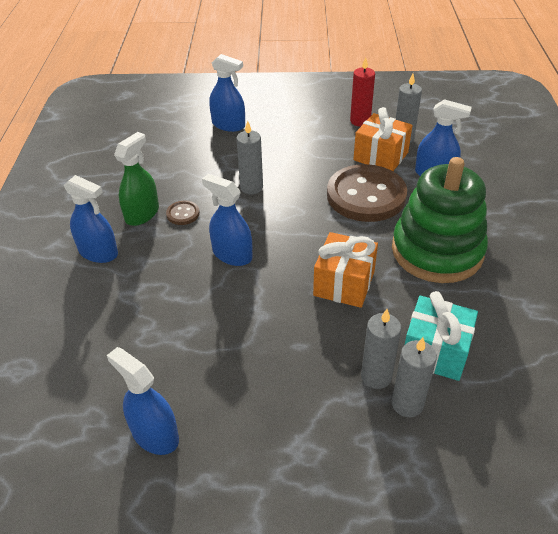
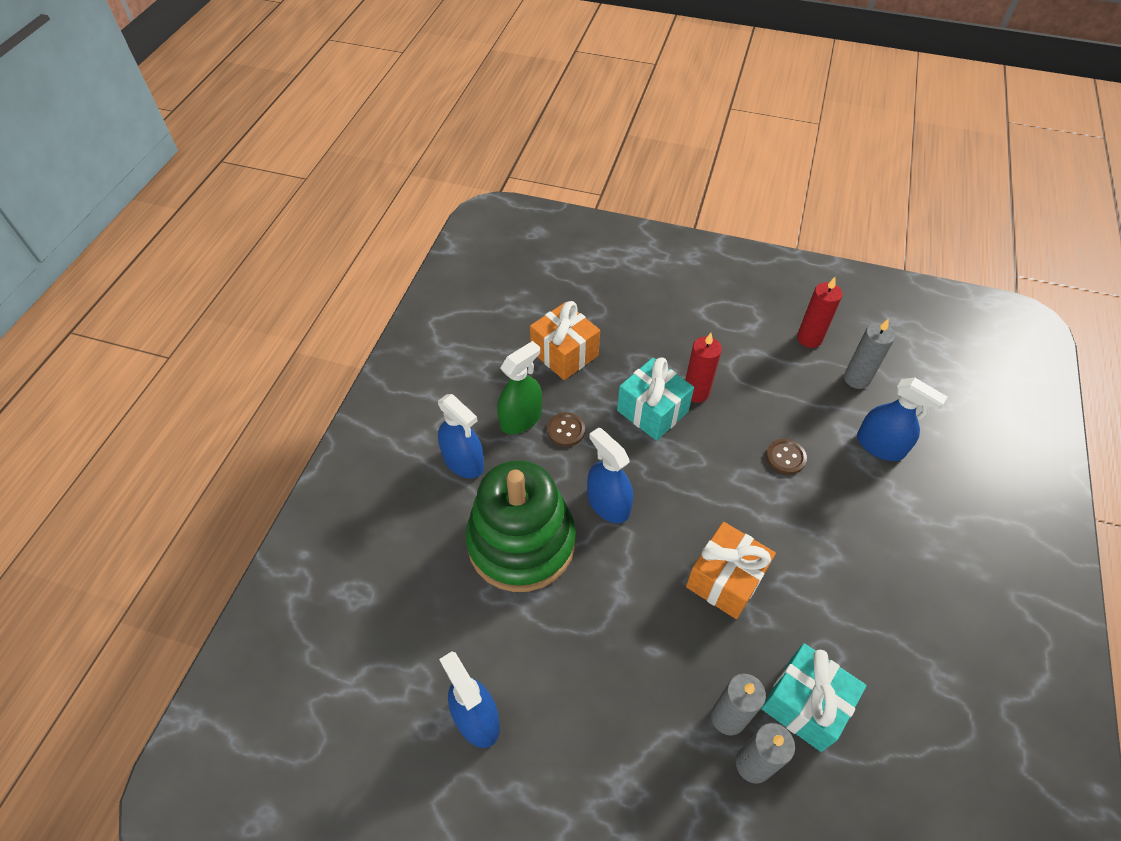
camera: 15 degrees right, 10 degrees up
blue spray bottle [209,54,245,132] -> none
grey candle [236,121,263,194] -> turquoise gift [617,357,694,441]
brown button [327,164,407,222] -> brown button [766,439,807,475], size x0.41
orange gift [353,107,412,171] -> orange gift moved to [530,301,600,380]
green stacking toy [392,157,488,283] -> green stacking toy moved to [466,460,576,592]
none -> red candle [685,333,722,403]

